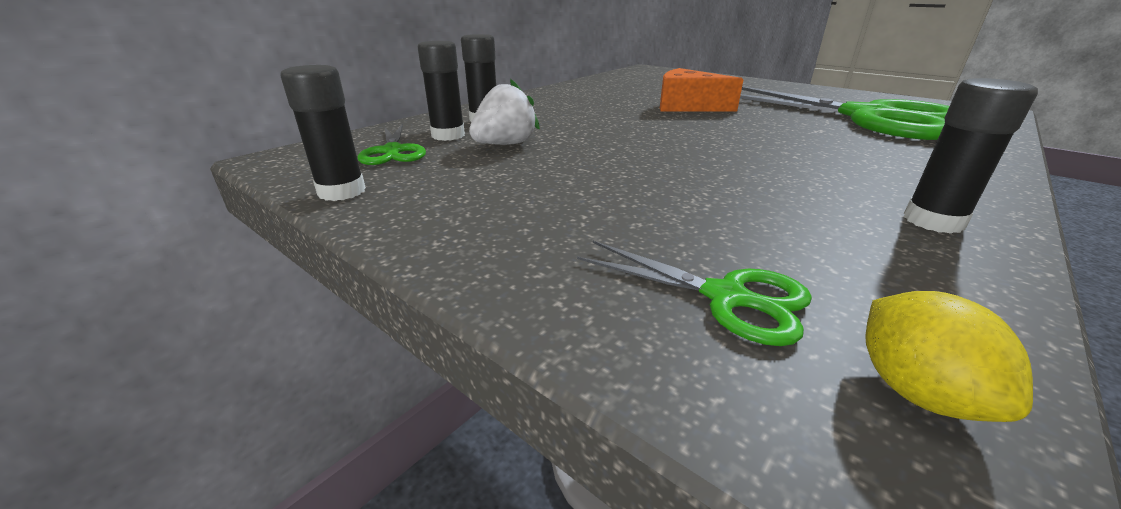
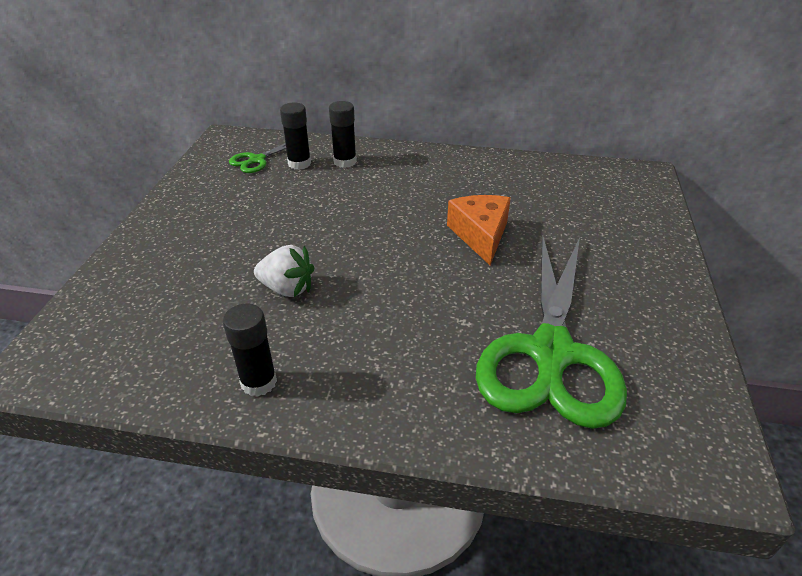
camera: 60 degrees right, 10 degrees up
black glue stick [280,65,366,201] -> none
white strawberry [469,78,540,145] -> white strawberry moved to [254,245,314,297]
green scissors [577,241,812,346] -> none
yellow lemon [865,291,1033,422] -> none

